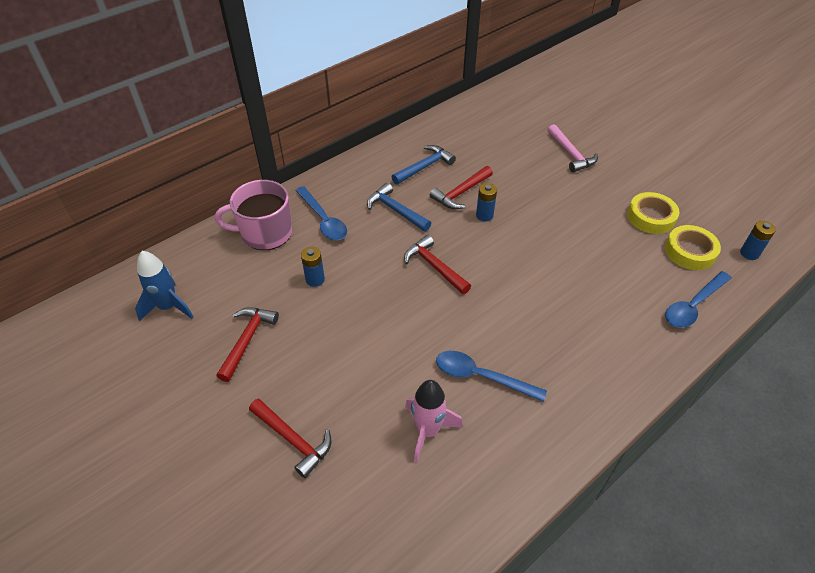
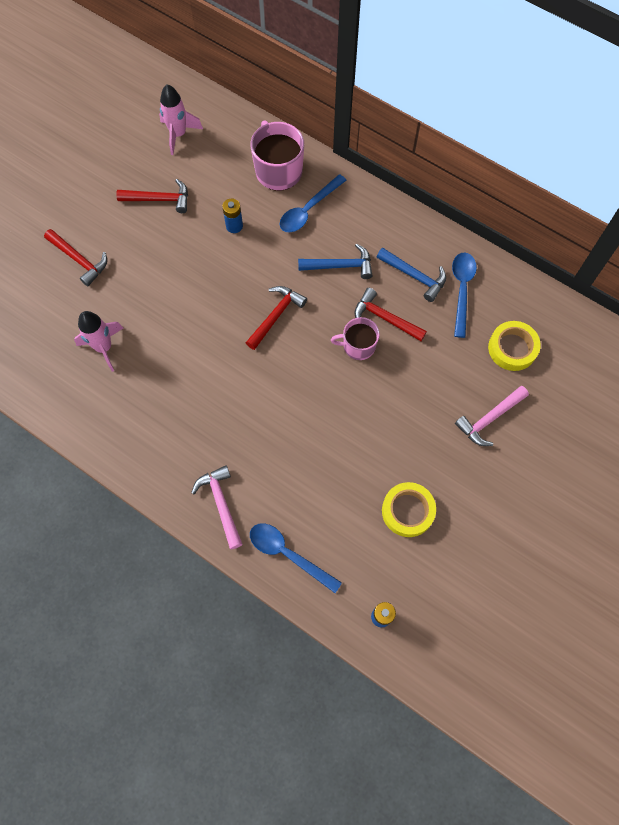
camera: 75 degrees right, 20 degrees up
blue rocket [135,251,194,321] -> pink rocket [159,84,203,155]
red hammer [249,398,332,478] -> red hammer turned 75 degrees counterclockwise [44,229,107,286]
blue hammer [367,183,431,231] -> blue hammer turned 60 degrees clockwise [298,244,373,279]
blue spoon [436,351,547,402] -> blue spoon moved to [452,253,477,338]
blue battery [476,183,497,221] -> pink mug [331,317,380,360]
yellow tape [665,225,721,270] -> yellow tape moved to [488,321,541,371]
none -> pink hammer [191,465,243,549]

